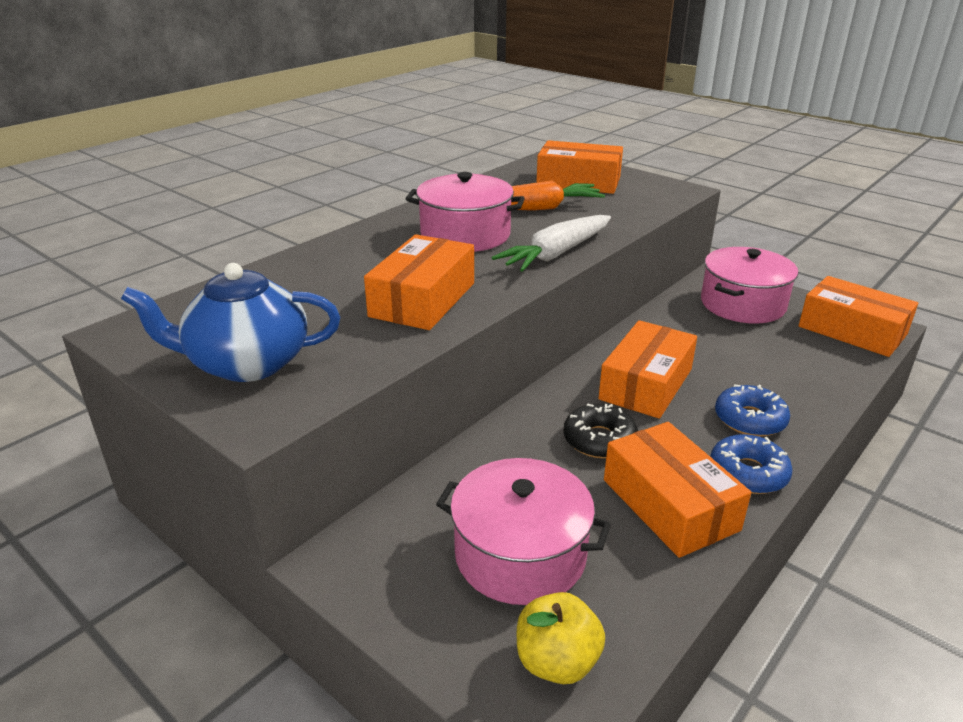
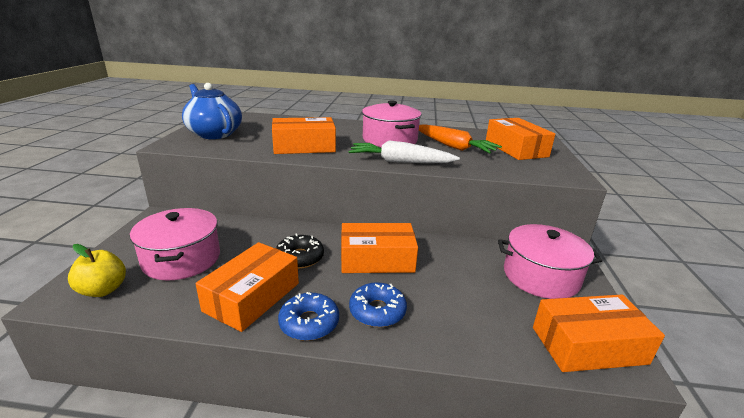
camera: 55 degrees right, 5 degrees down
orange box [799,276,918,357] -> orange box turned 75 degrees clockwise [533,295,665,372]

